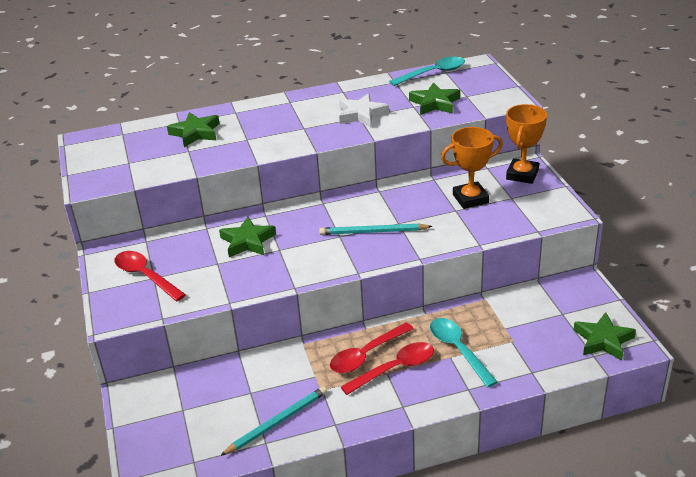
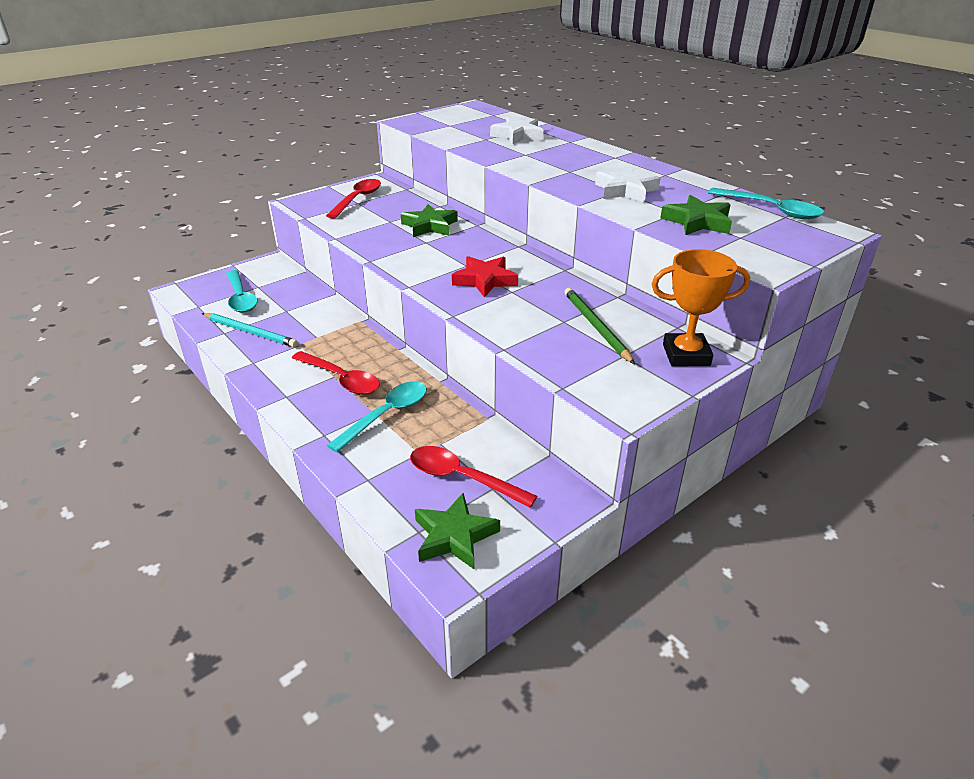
camera: 65 degrees right, 0 degrees up
green star [167,112,220,147] -> white star [490,117,543,144]
turquoise pencil [319,223,433,235] -> red star [452,256,518,298]
red spoon [330,322,414,373] -> red spoon moved to [410,446,537,508]
orange trophy [441,127,503,209] -> green pencil [564,288,635,364]
none -> turquoise spoon [226,270,258,313]

